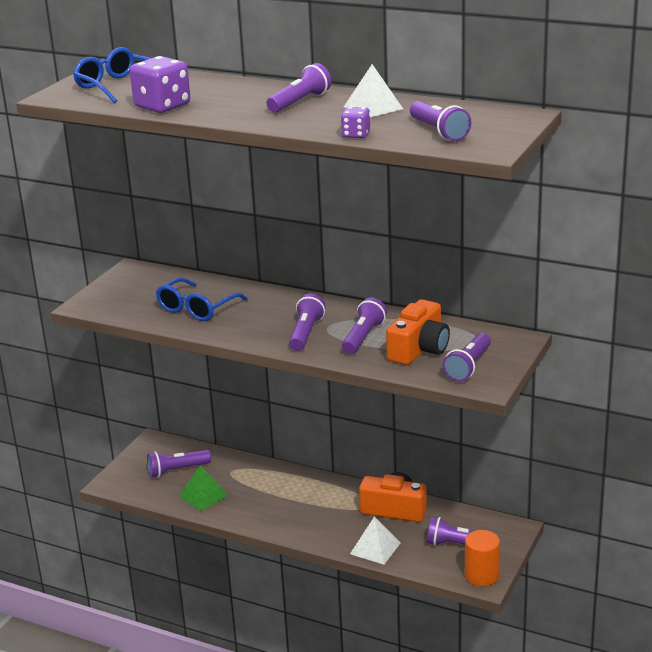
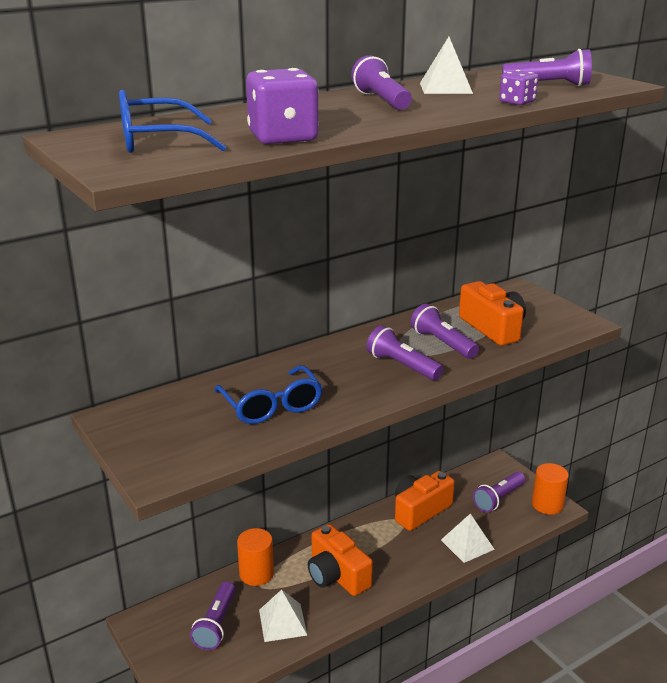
camera: 60 degrees left, 0 degrees up
green pyramid [179,465,229,511] -> white pyramid [259,589,307,642]
purple flashlight [443,333,491,382] -> none
none -> orange cylinder [237,528,274,586]
none -> orange camera [308,524,373,596]

